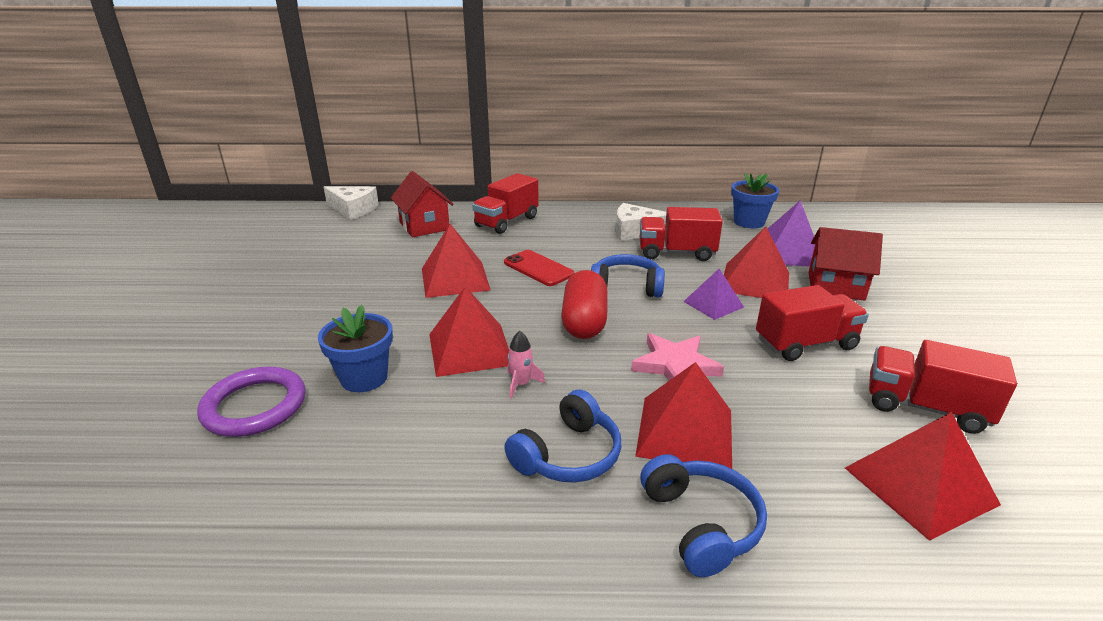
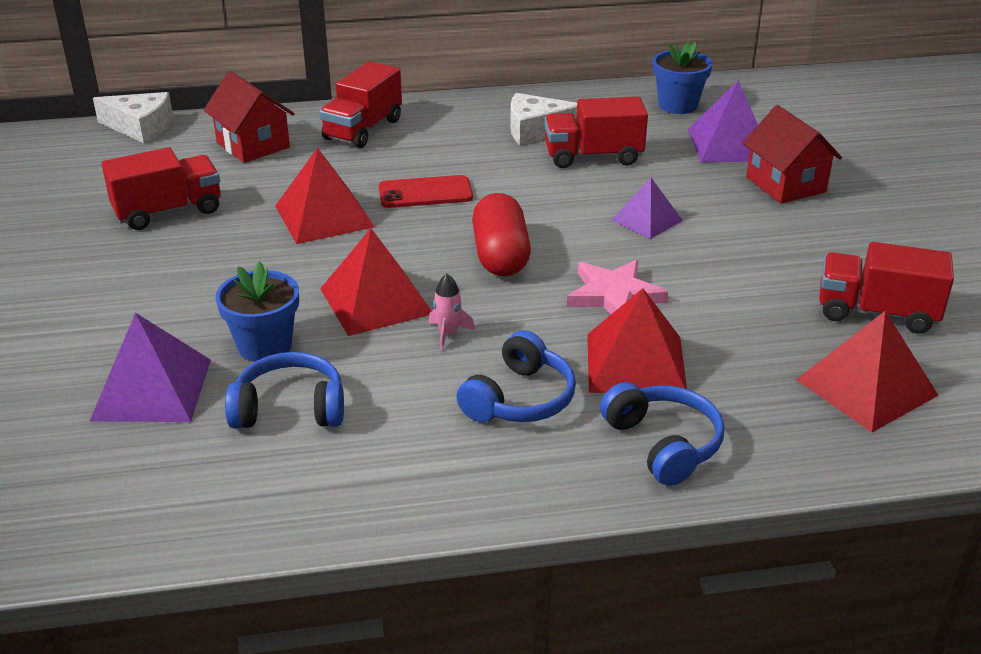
camera: 10 degrees left, 5 degrees up
purple ring [197,366,305,437] -> purple pyramid [89,313,211,422]
red phone [504,250,574,286] -> red phone turned 45 degrees counterclockwise [379,175,473,208]
blue headphones [591,254,665,298] -> blue headphones moved to [225,352,344,429]
red pyramid [724,226,789,298] -> none
red truck [756,285,869,361] -> red truck moved to [101,147,221,230]
red house [809,227,883,301] -> red house turned 60 degrees clockwise [743,105,842,204]

